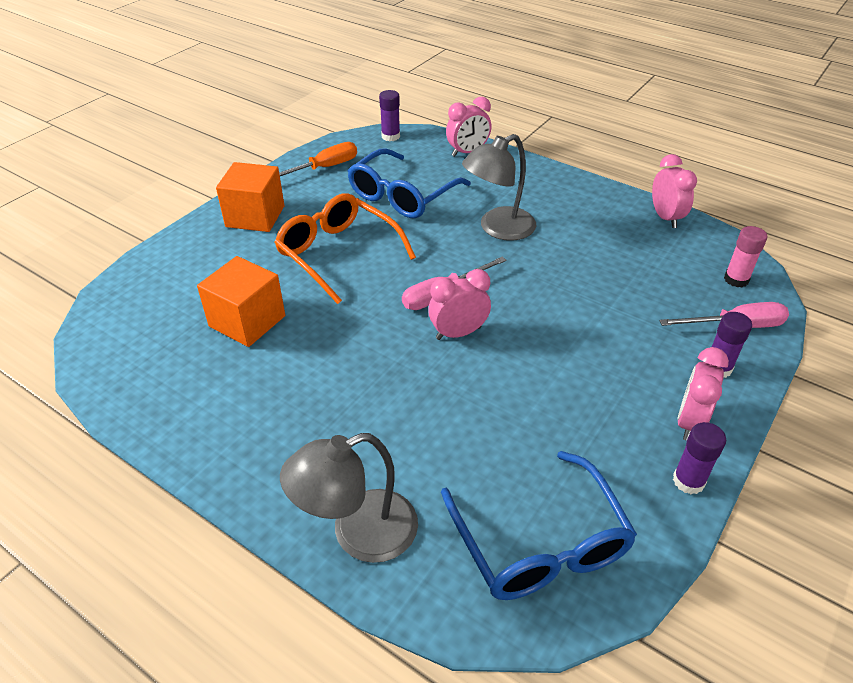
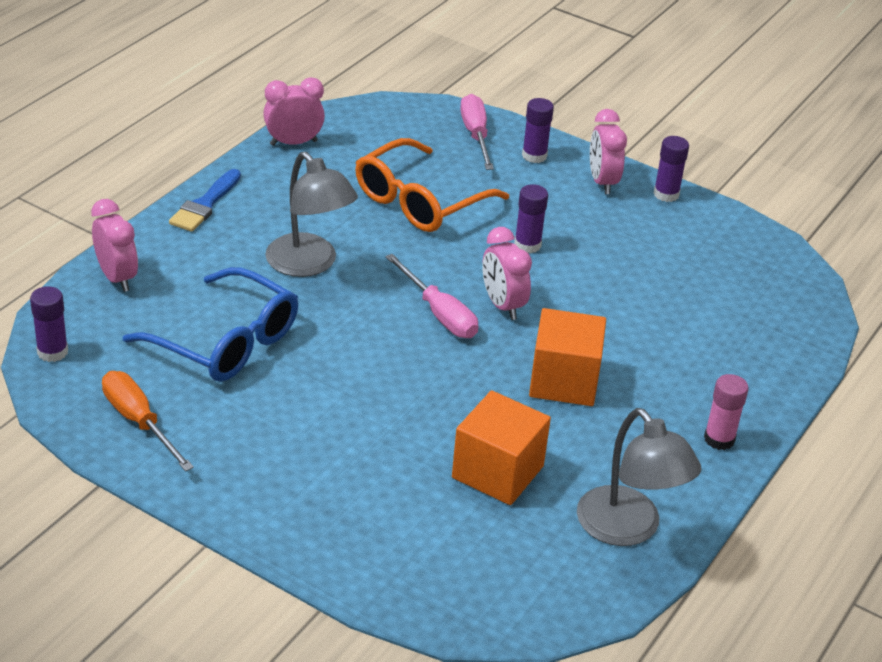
camera: 95 degrees left, 5 degrees down
orange cube [216,162,284,232] -> orange cube moved to [529,308,606,406]
orange glasses [274,193,416,304] -> orange glasses moved to [355,138,509,232]
grey lamp [280,433,418,563] -> grey lamp moved to [577,408,702,546]
blue glasses [441,451,637,600] -> none
pink clock [677,347,729,441] -> pink clock turned 60 degrees clockwise [590,109,627,194]
pink glue stick [724,226,768,287] -> pink glue stick moved to [704,374,749,450]
none -> blue brush [169,169,241,232]
none -> purple glue stick [514,184,548,253]

